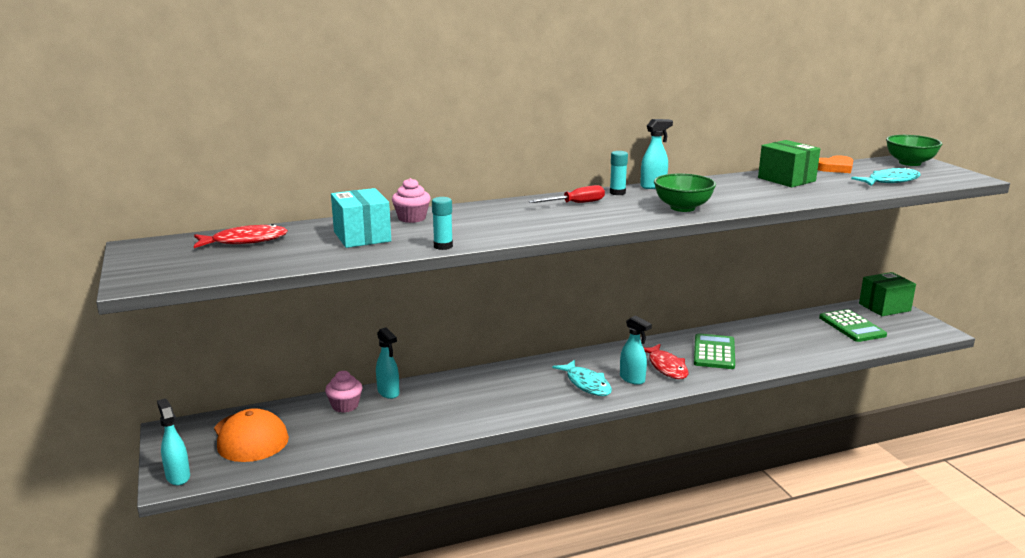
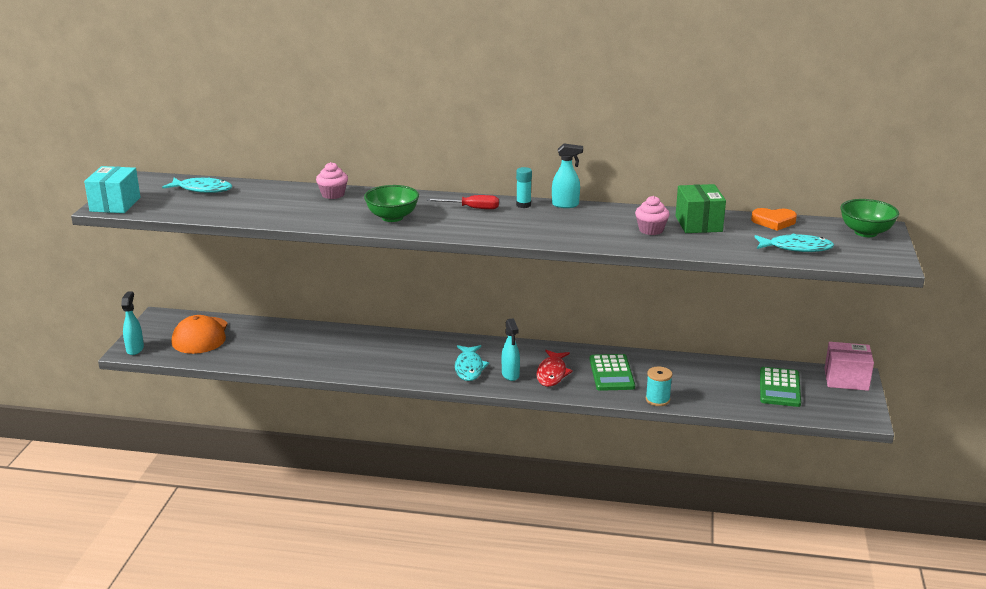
camera: 30 degrees right, 5 degrees up
red fish [194,224,288,248] -> turquoise fish [162,177,232,193]
pink cupcake [325,371,363,413] -> pink cupcake moved to [635,196,670,235]
turquoise box [331,188,391,248] -> turquoise box moved to [84,166,141,213]
turquoise spray bottle [376,327,400,399] -> none
turquoise glue stick [432,197,453,250] -> none
green bowl [654,173,716,212] -> green bowl moved to [364,185,419,222]
green calculator [694,333,735,369] -> green calculator turned 135 degrees clockwise [590,354,635,391]
green box [859,272,916,316] -> pink box [825,342,874,391]
none -> turquoise spool [646,367,673,406]

